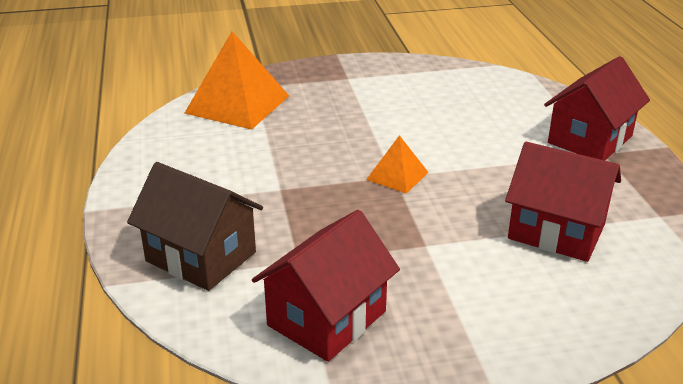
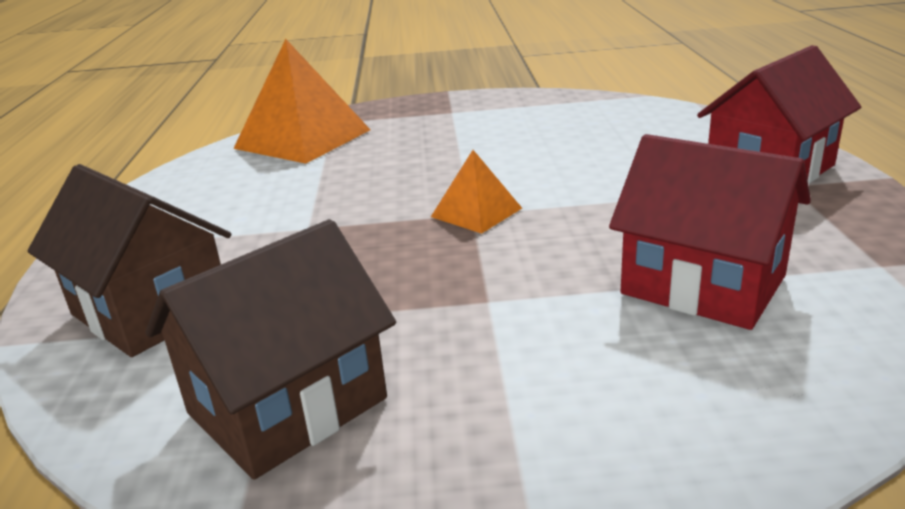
camera: 10 degrees right, 5 degrees down
red house [252,210,400,362] -> brown house [145,219,396,480]

